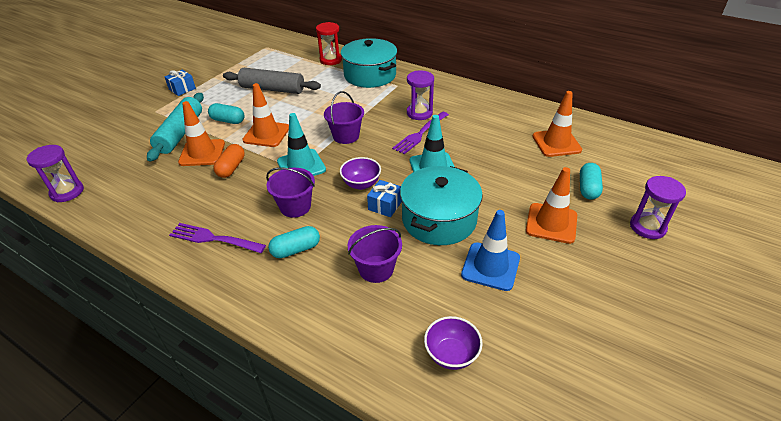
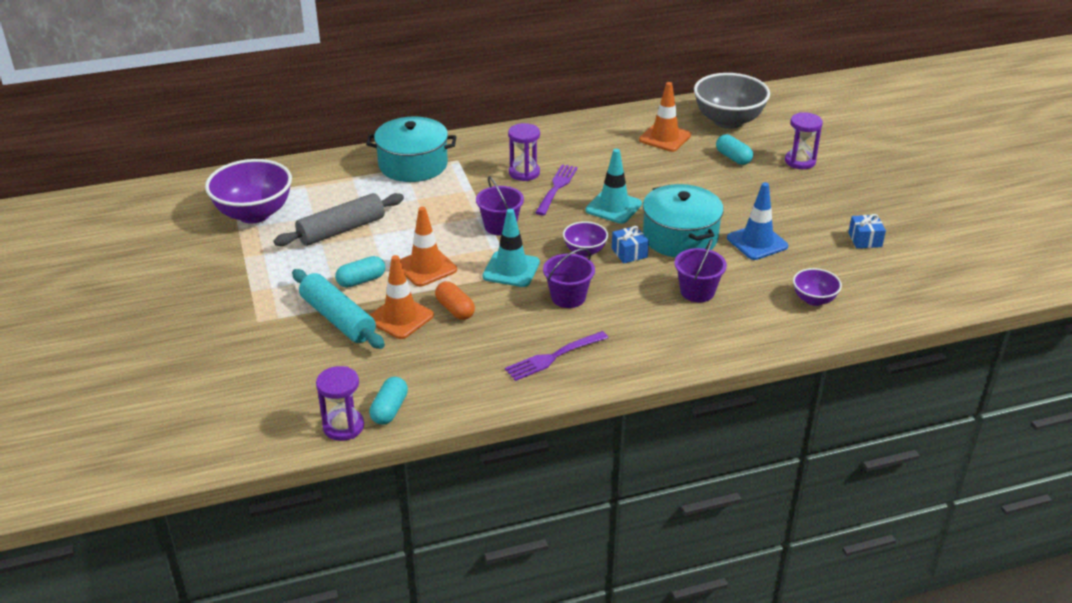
camera: 50 degrees left, 5 degrees down
blue gift [164,70,196,96] -> blue gift moved to [848,214,886,248]
turquoise capsule [268,226,320,258] -> turquoise capsule moved to [369,377,408,425]
red hourglass [316,22,342,65] -> none
purple fork [392,112,449,154] -> purple fork turned 150 degrees counterclockwise [535,164,578,215]
orange traffic cone [526,167,577,244] -> none
none -> purple bowl [205,159,292,223]
none -> grey bowl [694,73,770,129]

